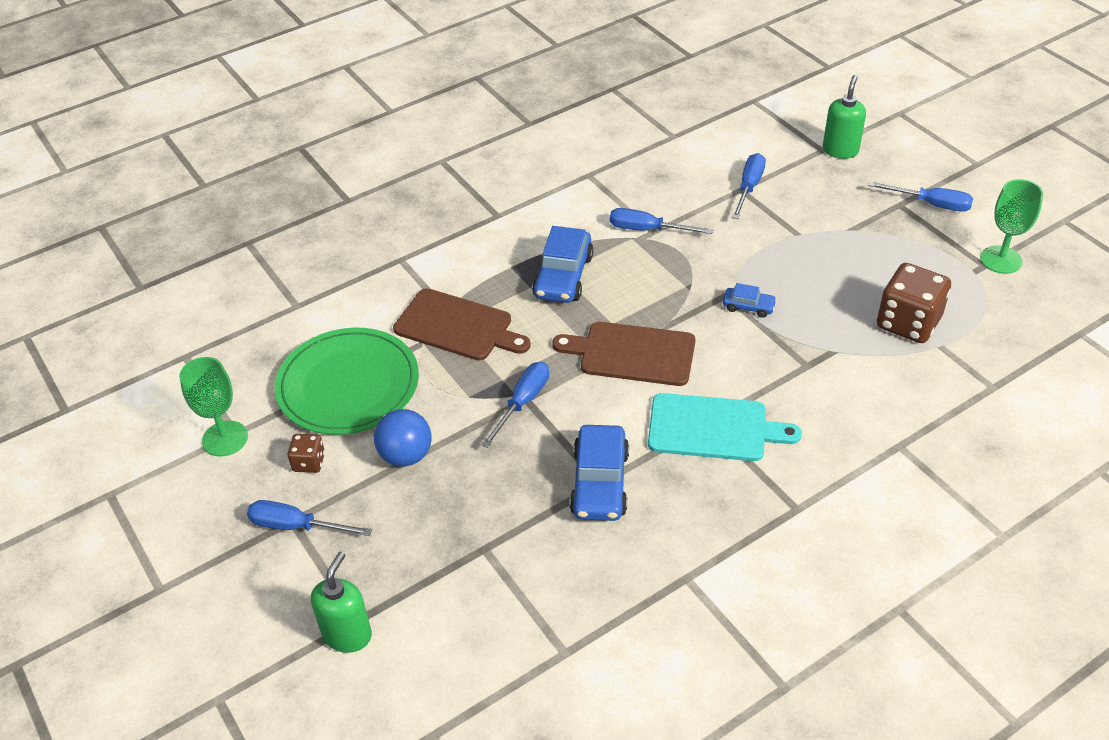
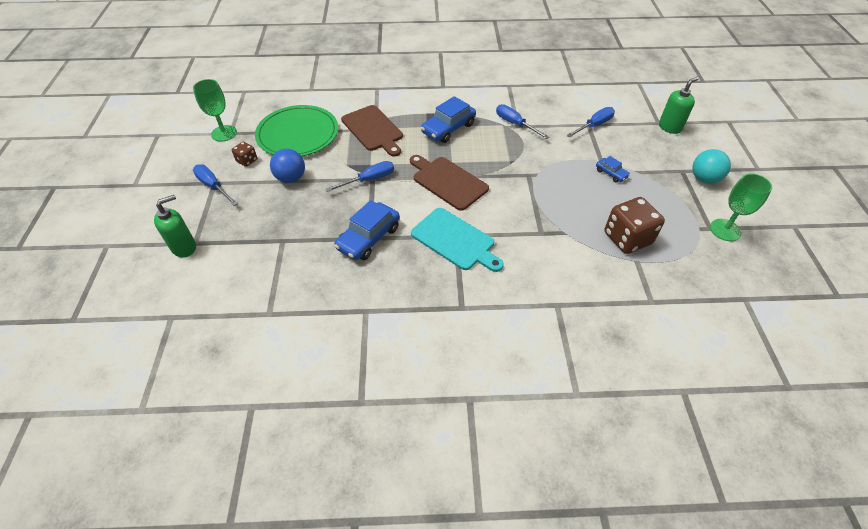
camera: 30 degrees right, 5 degrees up
blue car [723,283,777,318] -> blue car moved to [596,156,630,183]
blue screwdriver [868,182,973,212] -> turquoise ball [693,149,731,184]

